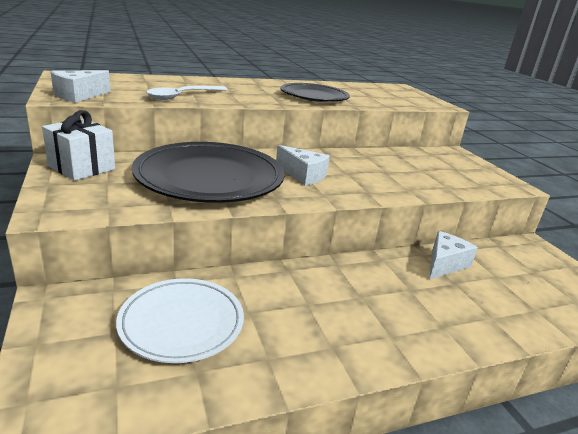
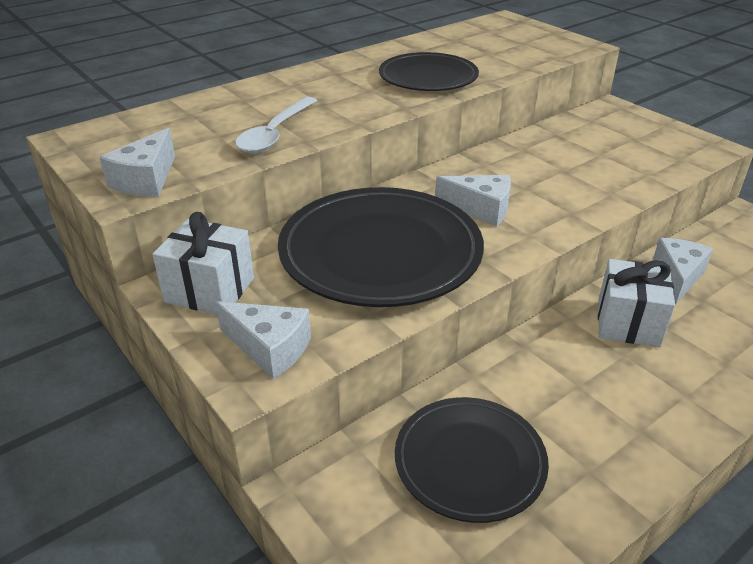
camera: 15 degrees left, 10 degrees up
white plate [116,278,244,363] -> black plate [395,397,549,523]
none -> white cheese [215,301,311,379]
none -> white gift [598,259,675,347]

